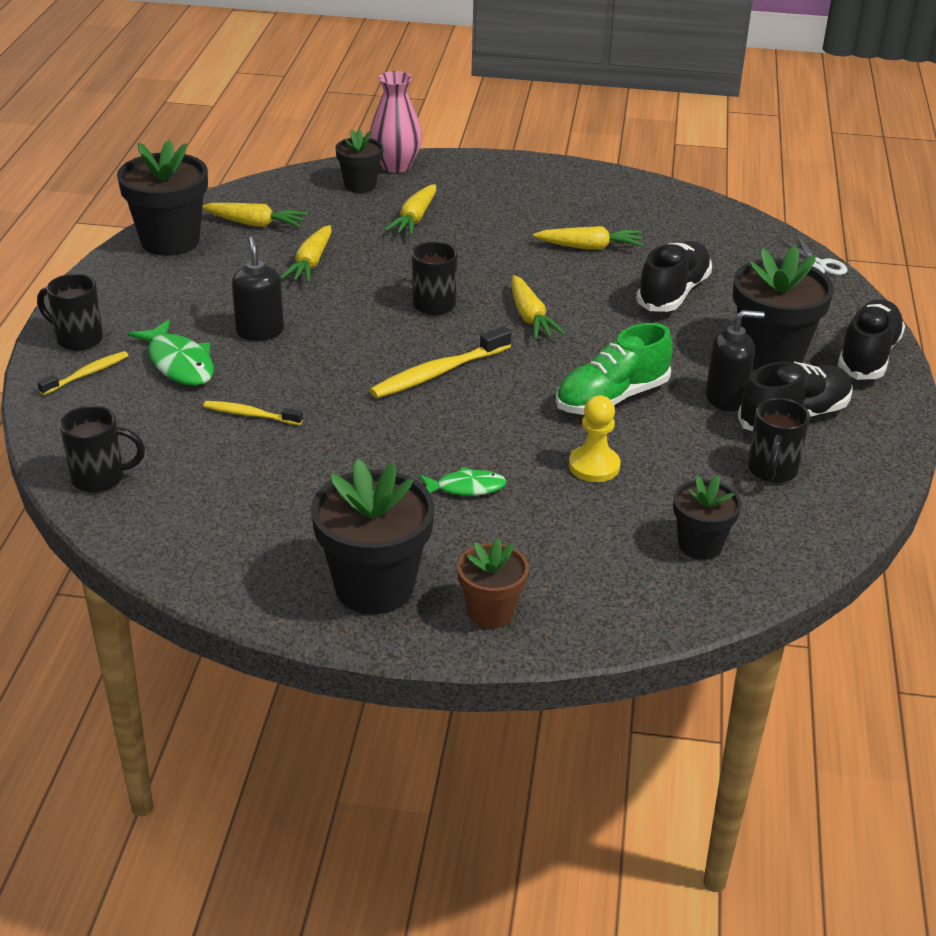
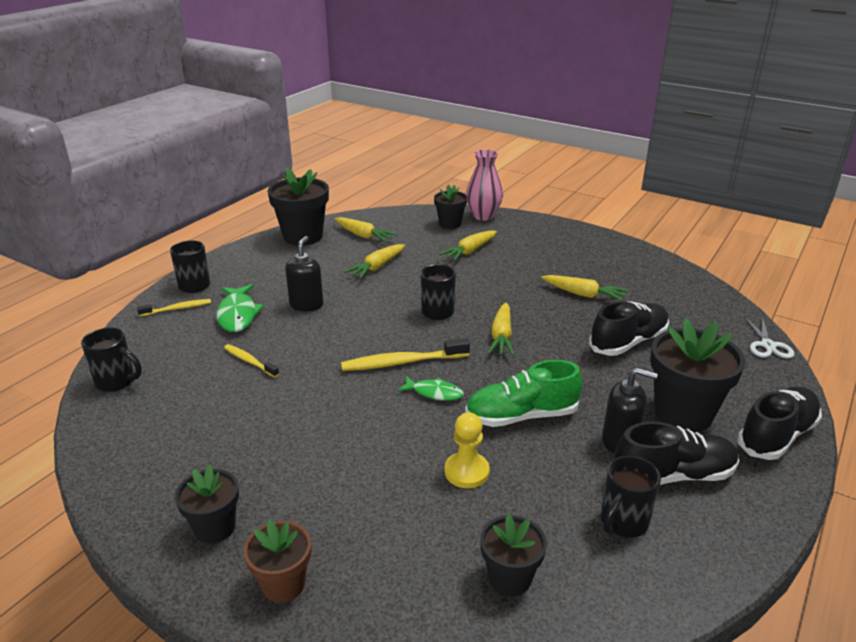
camera: 25 degrees right, 5 degrees down
black flower pot [311,459,435,614] -> black flower pot [175,465,239,543], size x0.58
green fish [420,467,507,496] -> green fish moved to [398,376,464,401]

